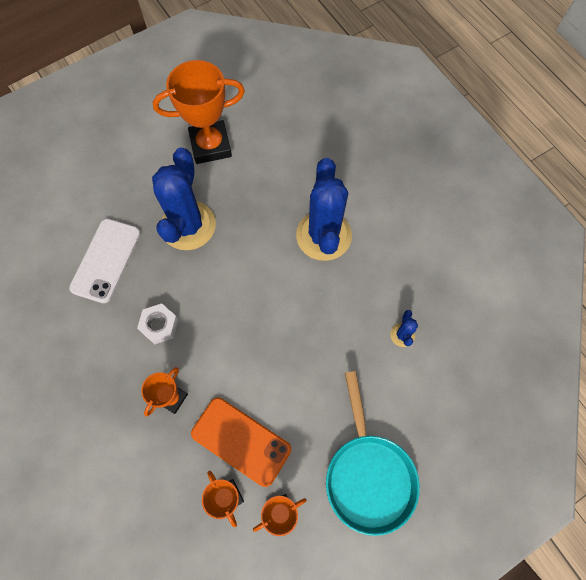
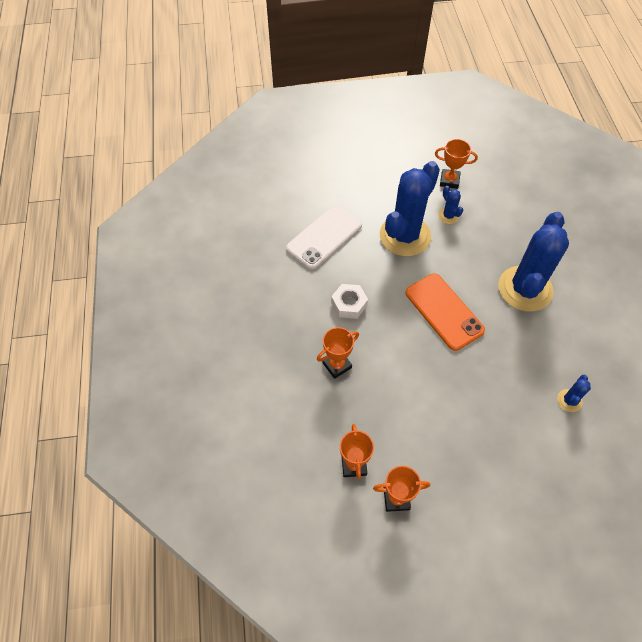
camera: 25 degrees right, 10 degrees down
orange trophy [153,60,245,164] -> orange trophy [435,139,478,189], size x0.54
orange phone [191,397,291,487] -> orange phone moved to [405,274,485,351]
turquoise pan [326,371,420,536] -> none
none -> blue cactus [438,186,463,224]

